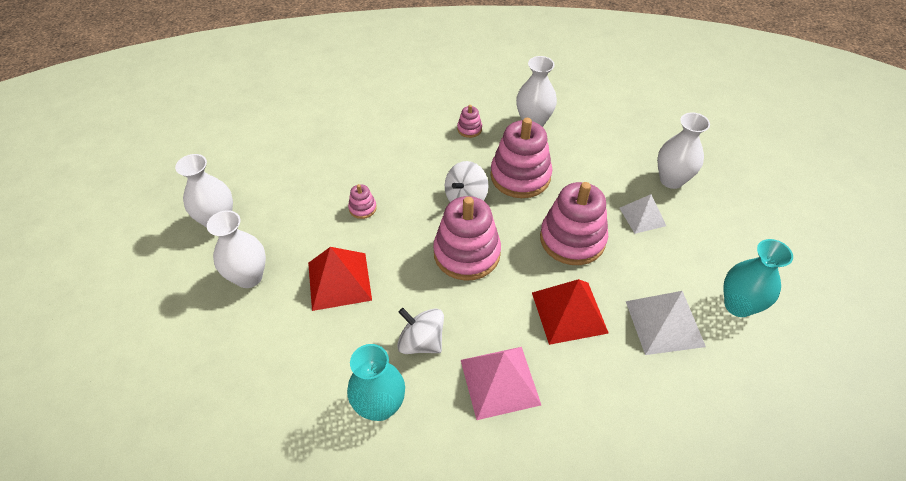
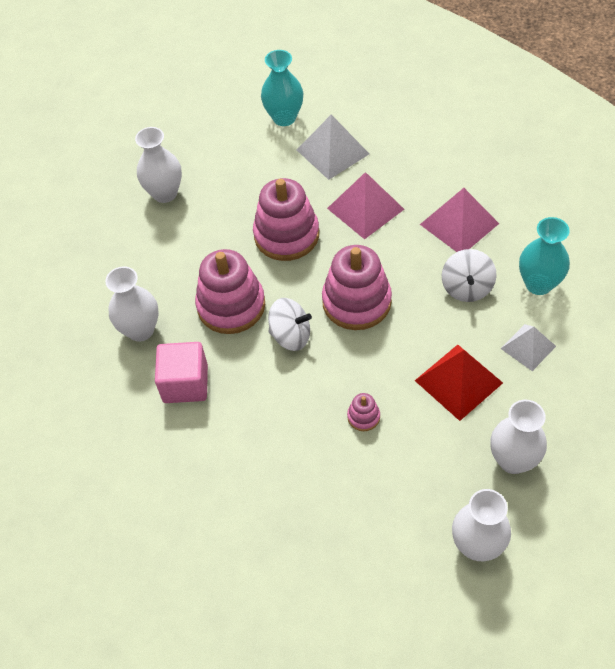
camera: 115 degrees left, 5 degrees up
pink stacking toy [457,105,482,138] -> pink cube [155,342,208,403]
red pyramid [532,279,609,345] -> pink pyramid [327,172,404,239]
white pyramid [620,194,666,234] -> white pyramid moved to [501,324,556,371]

